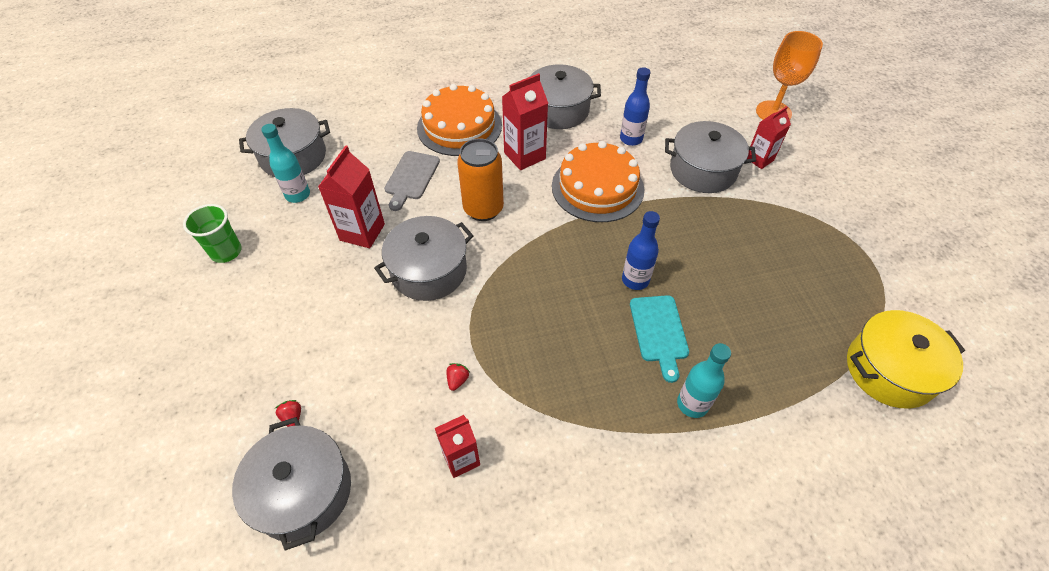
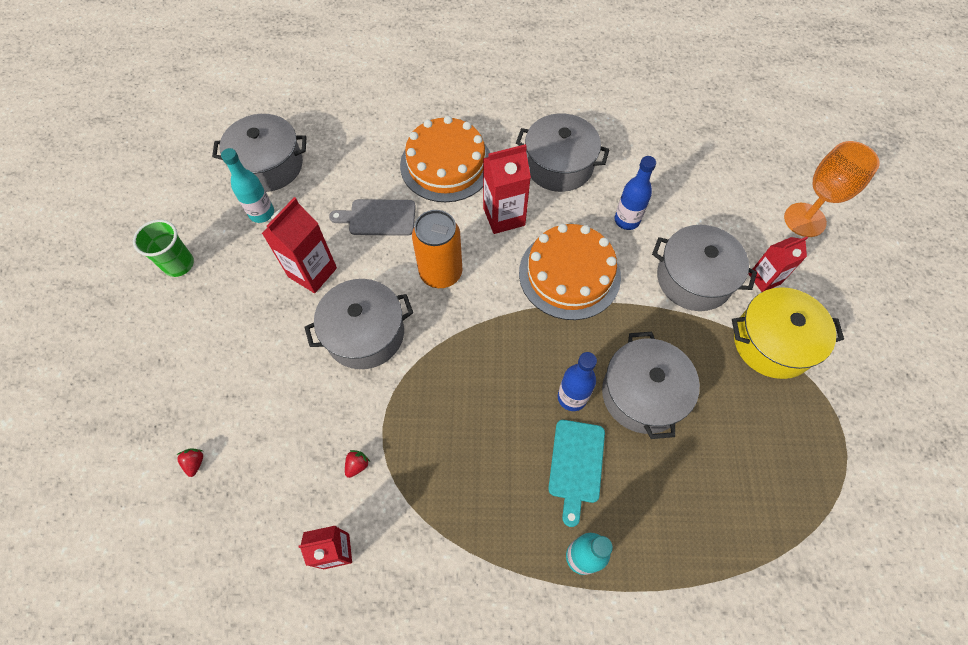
camera: 15 degrees right, 10 degrees up
grey pot [232,417,351,550] -> grey pot moved to [602,332,700,439]
grey cutting board [384,151,440,211] -> grey cutting board turned 60 degrees clockwise [329,199,416,236]
yellow pot [847,310,965,408] -> yellow pot moved to [732,287,844,379]

